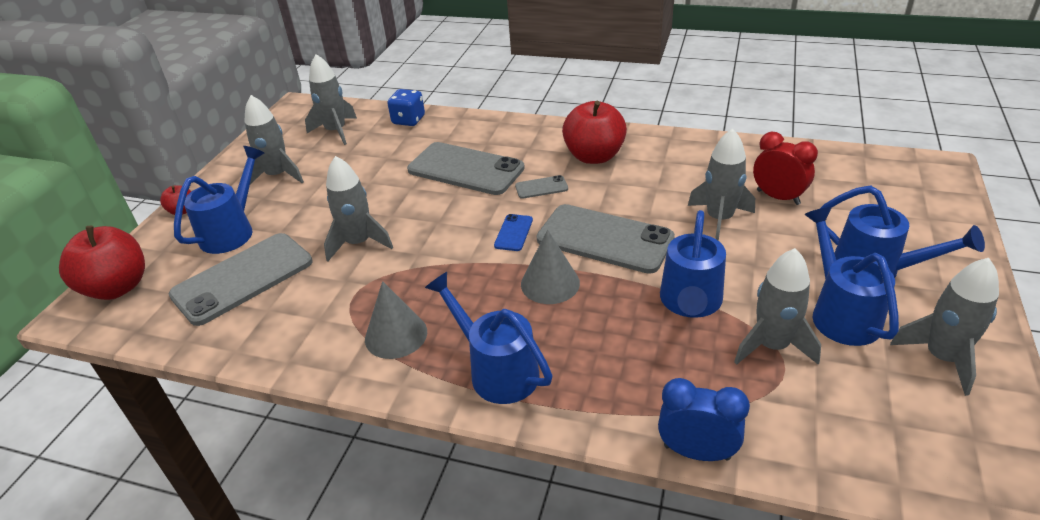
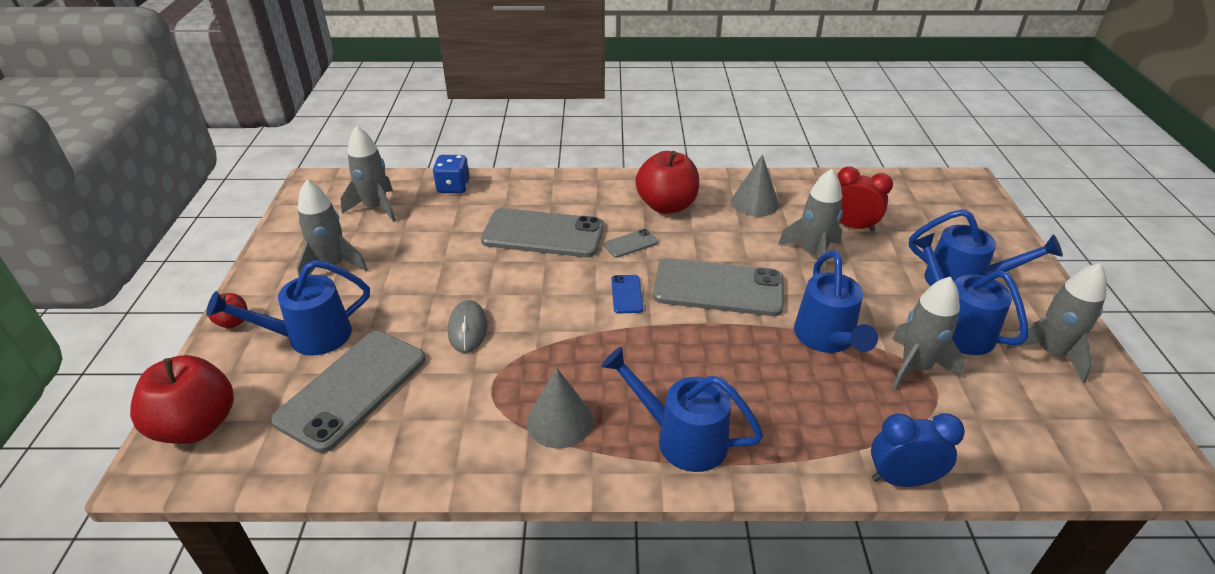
camera: 20 degrees left, 0 degrees up
blue watering can [174,146,264,254] -> blue watering can turned 120 degrees counterclockwise [206,260,370,356]
grey rocket [324,156,393,261] -> grey mouse [448,300,487,353]
grey cone [521,229,580,304] -> grey cone moved to [731,155,779,217]

